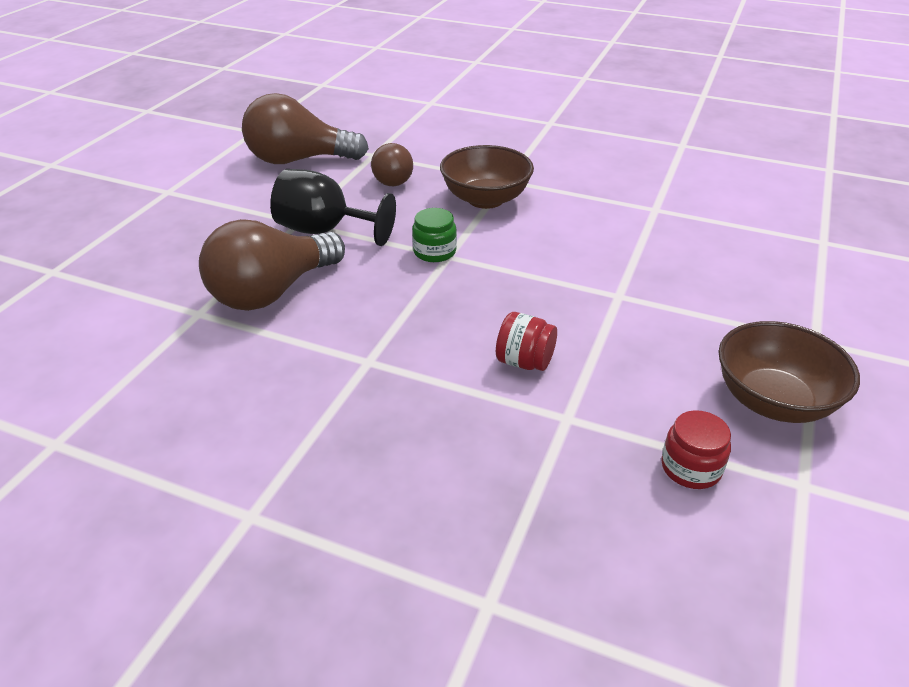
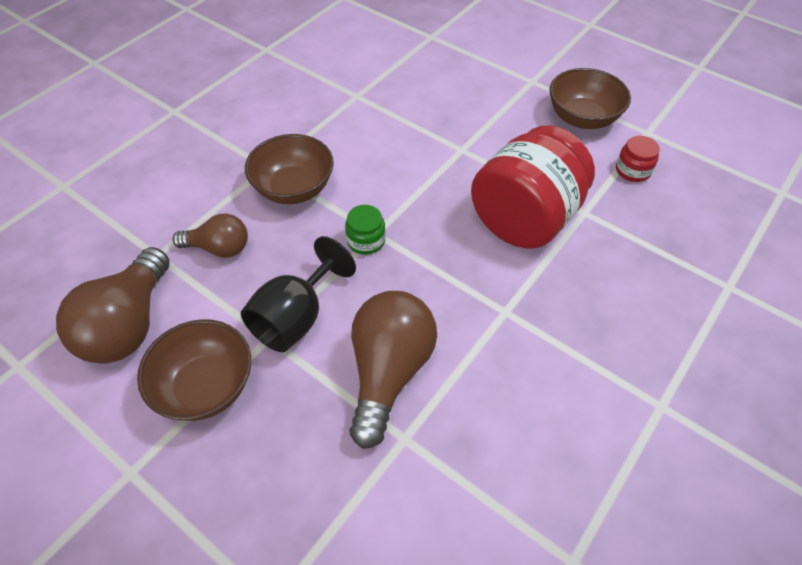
camera: 75 degrees left, 15 degrees up
brown light bulb [199,219,345,311] -> brown light bulb turned 135 degrees counterclockwise [350,291,437,449]
red jar [496,312,557,371] -> red jar [471,125,595,249], size x2.45
none -> brown bowl [137,319,251,421]

